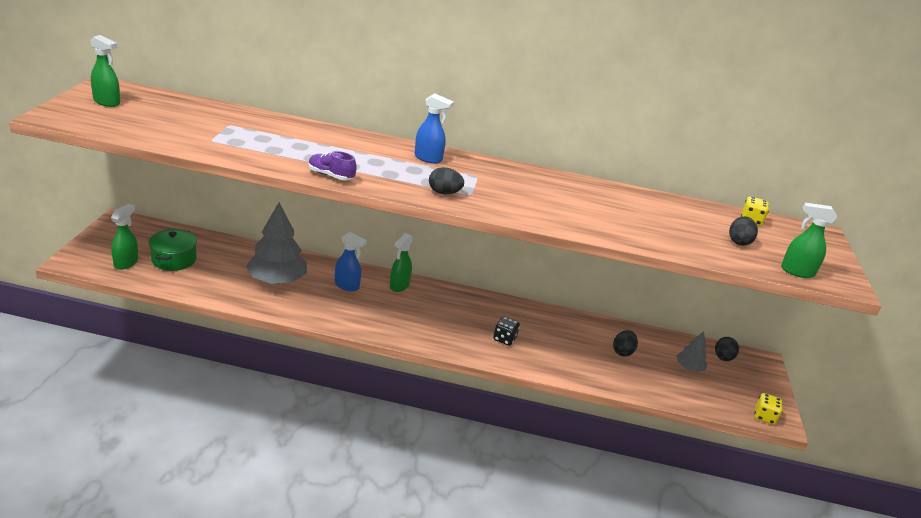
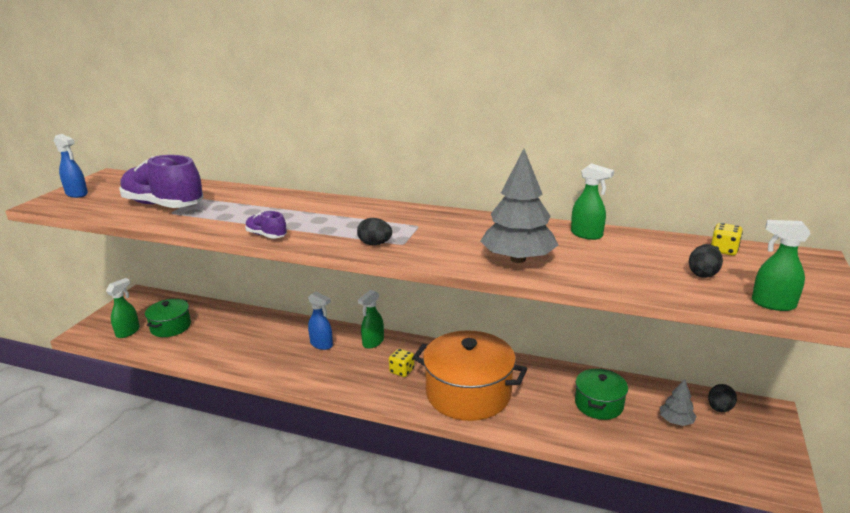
camera: 15 degrees right, 5 degrees down
green spray bottle [91,35,120,107] -> green spray bottle moved to [571,163,614,240]
grey tree [246,202,307,284] -> grey tree moved to [480,149,558,263]
blue spray bottle [414,93,454,164] -> blue spray bottle moved to [54,134,88,198]
black dice [493,316,520,346] -> orange pot [413,331,527,421]
black egg [613,330,638,357] -> green pot [575,368,628,420]
yellow dice [754,393,783,425] -> yellow dice moved to [389,348,414,377]
none -> purple shoe [119,155,204,208]

